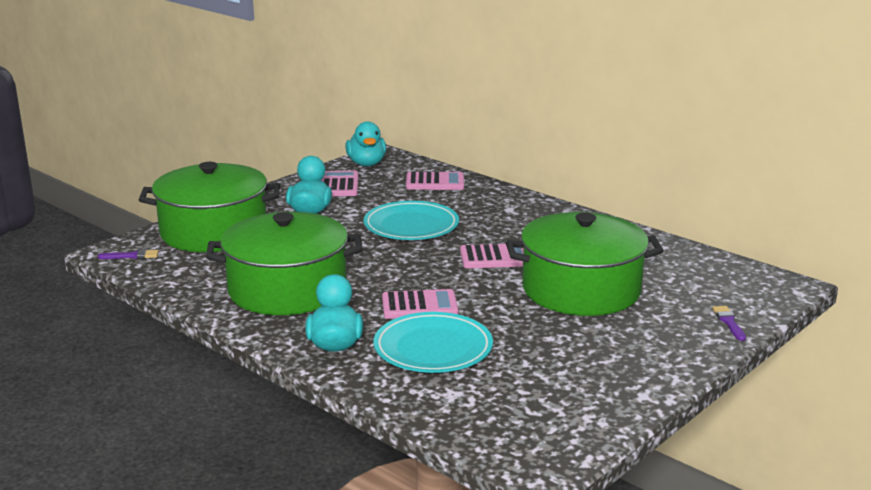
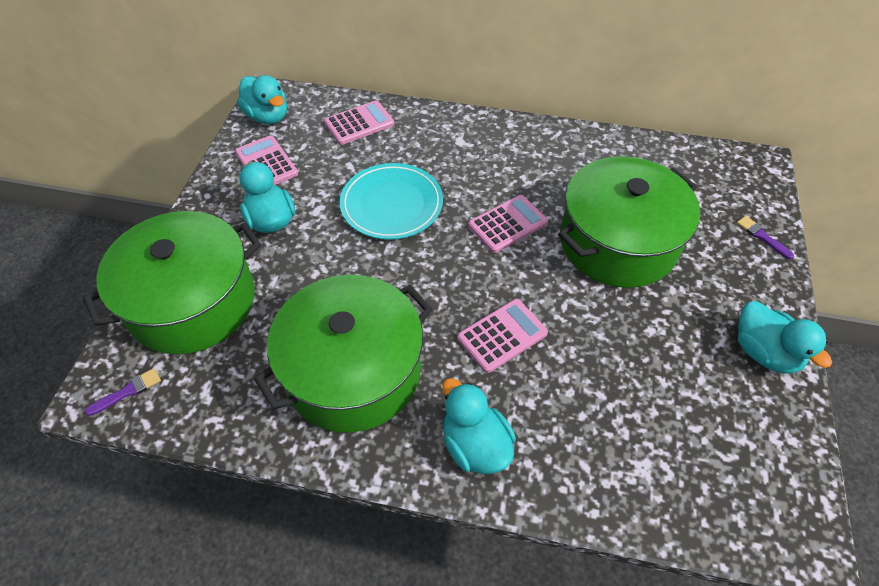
camera: 30 degrees left, 30 degrees up
turquoise plate [374,312,493,373] -> none
none -> turquoise duck [738,301,832,374]

